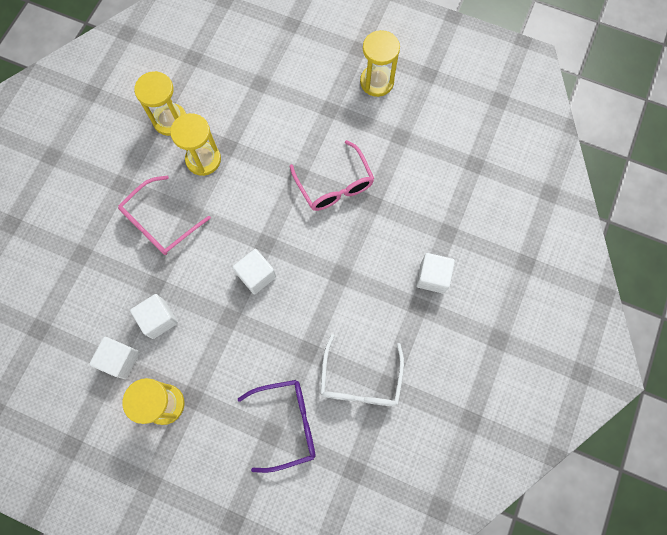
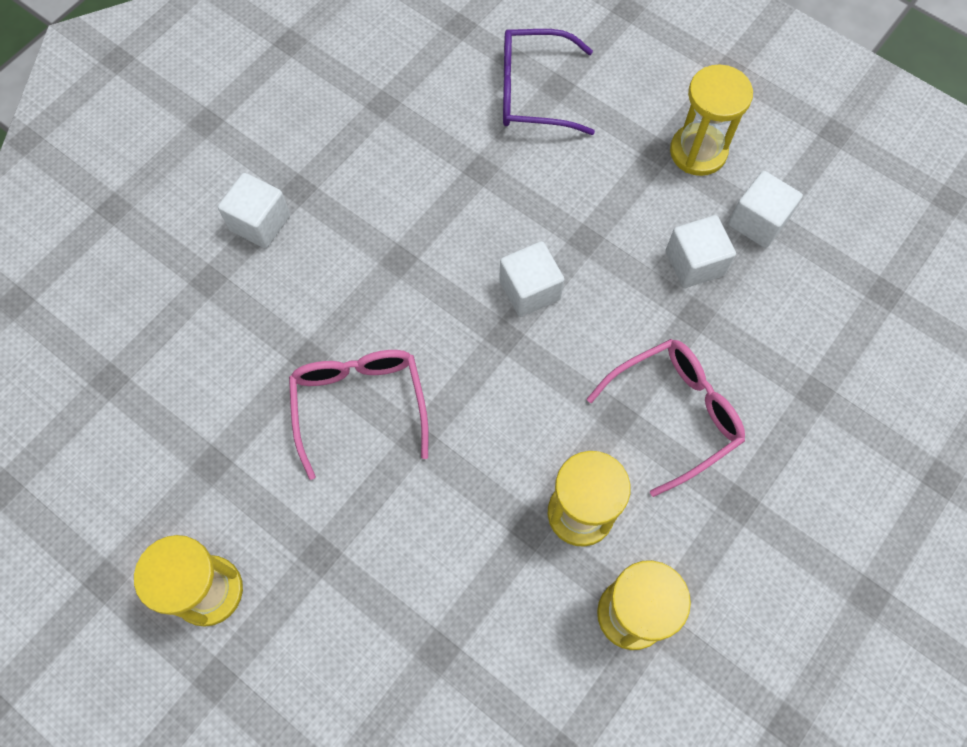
camera: 165 degrees left, 5 degrees down
white glasses [320,334,404,406] -> none

